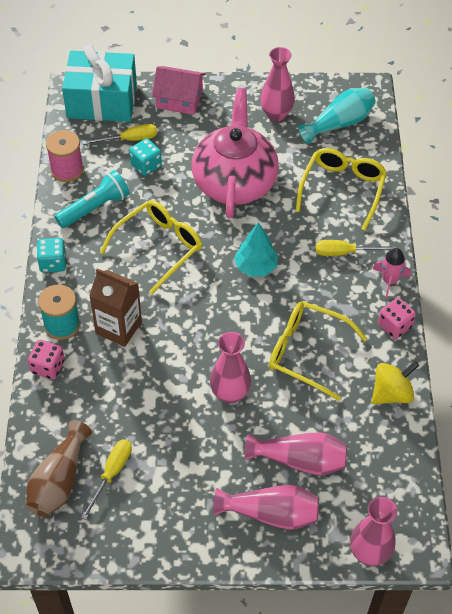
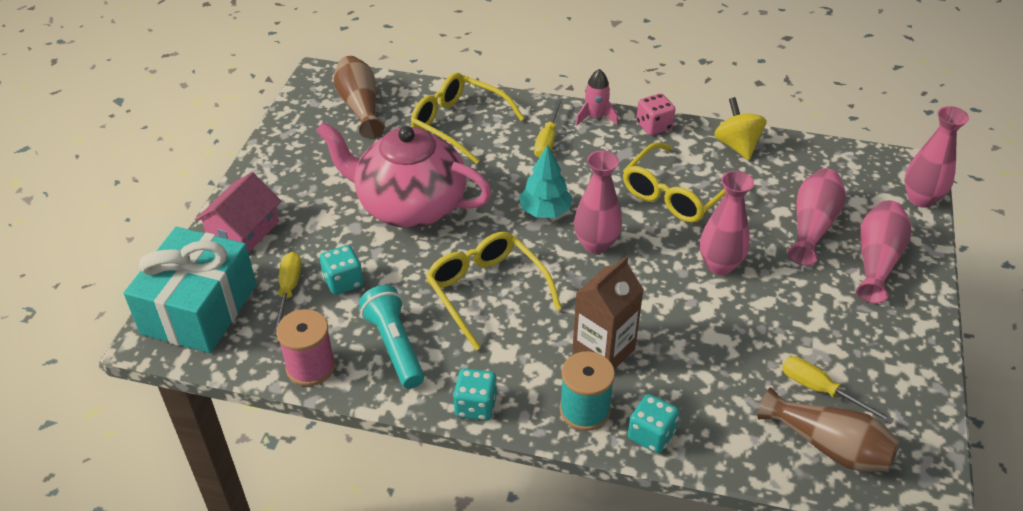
camera: 75 degrees left, 10 degrees down
pink dice [28,340,65,380] -> turquoise dice [628,394,679,453]
pink vase [260,47,295,121] -> pink vase moved to [574,150,622,254]
turquoise vase [298,88,376,144] -> brown vase [333,56,385,138]

